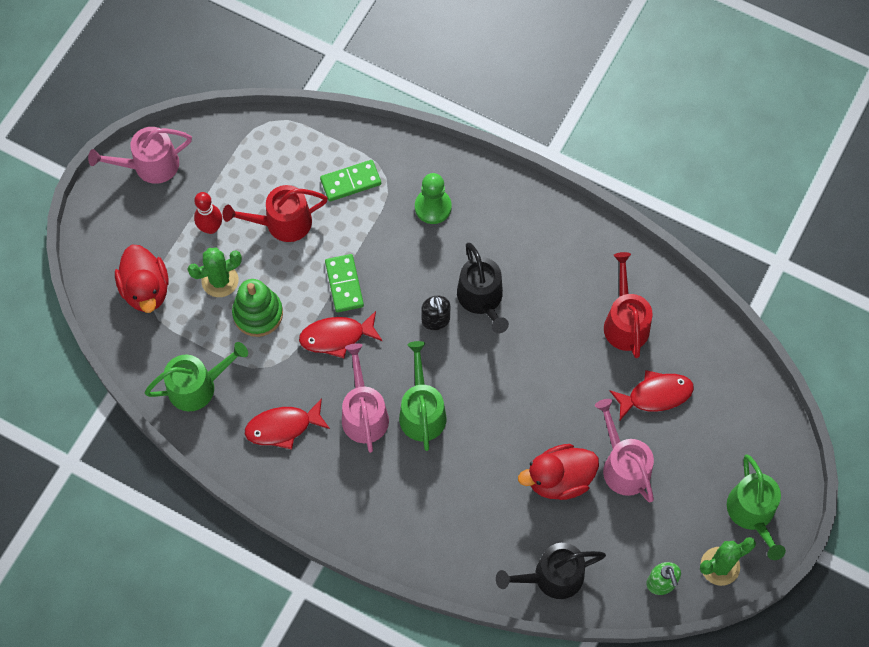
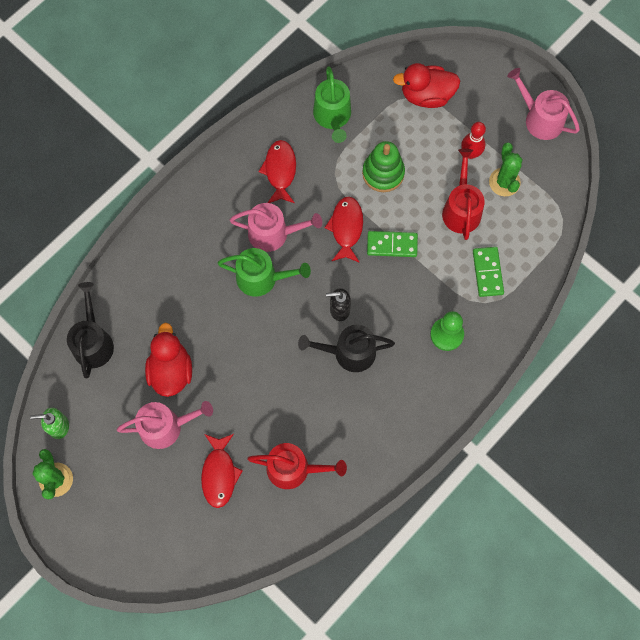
camera: 105 degrees right, 5 degrees up
pink watering can [88,127,192,184] -> pink watering can turned 45 degrees counterclockwise [507,68,580,140]
green cactus [187,248,242,297] -> green cactus moved to [489,142,522,196]
green watering can [727,454,786,560] -> none

